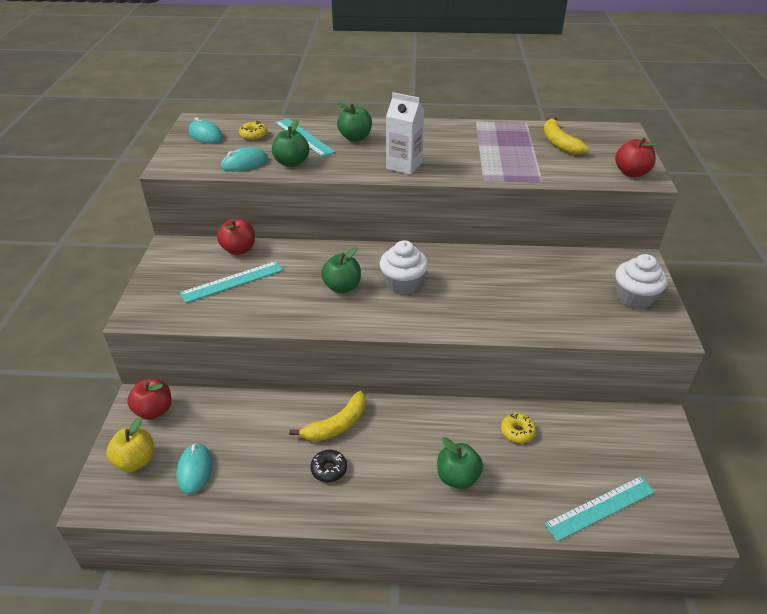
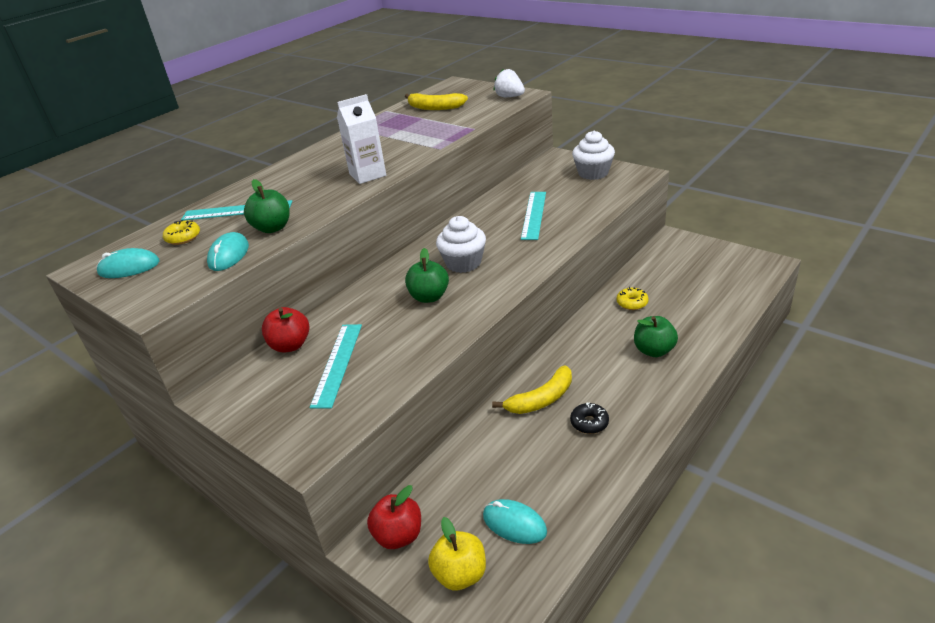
camera: 50 degrees left, 5 degrees down
yellow banana [289,391,366,442] -> yellow banana turned 60 degrees clockwise [492,365,572,414]
green apple [337,102,372,141] -> none
turquoise ruler [544,476,655,541] -> turquoise ruler moved to [521,192,546,240]
red apple [615,138,659,177] -> white strawberry [494,69,525,97]

